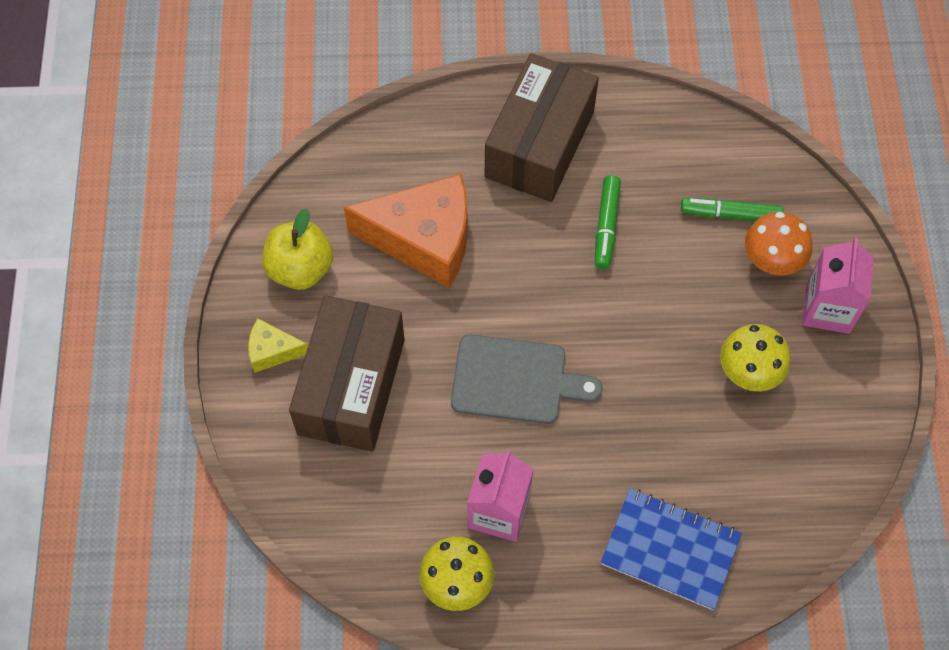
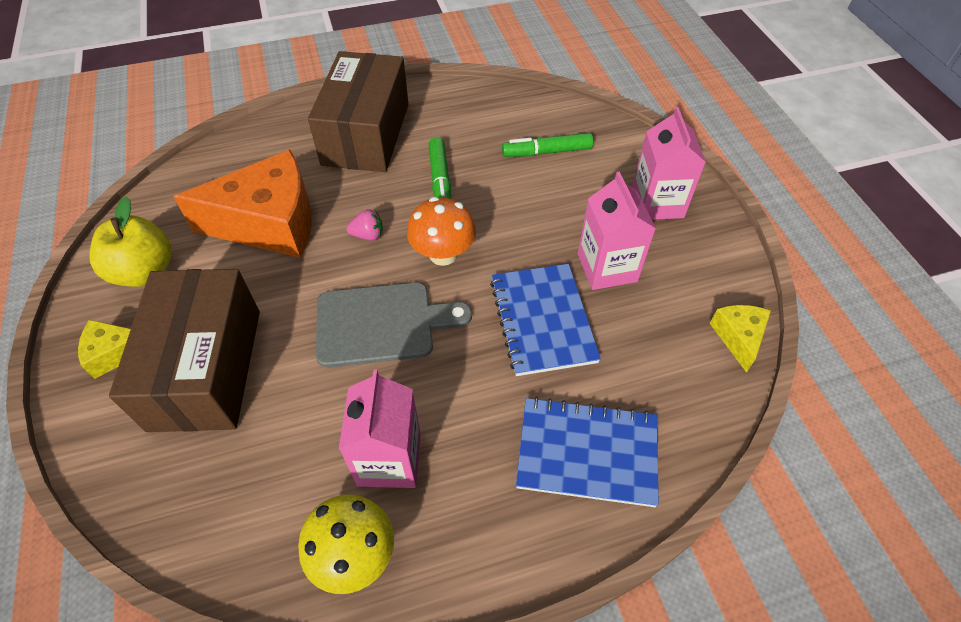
camera: 15 degrees left, 10 degrees down
yellow mushroom [720,324,790,391] -> pink carton [578,172,656,290]
orange mushroom [745,212,812,275] -> orange mushroom moved to [407,197,476,266]
none -> pink strawberry [346,209,383,241]
none -> blue notebook [490,264,601,376]
none -> yellow cheese [710,305,771,373]

